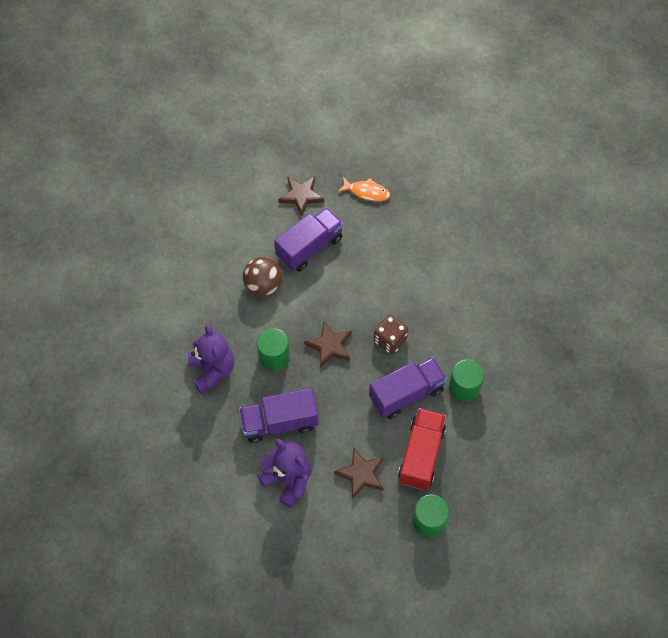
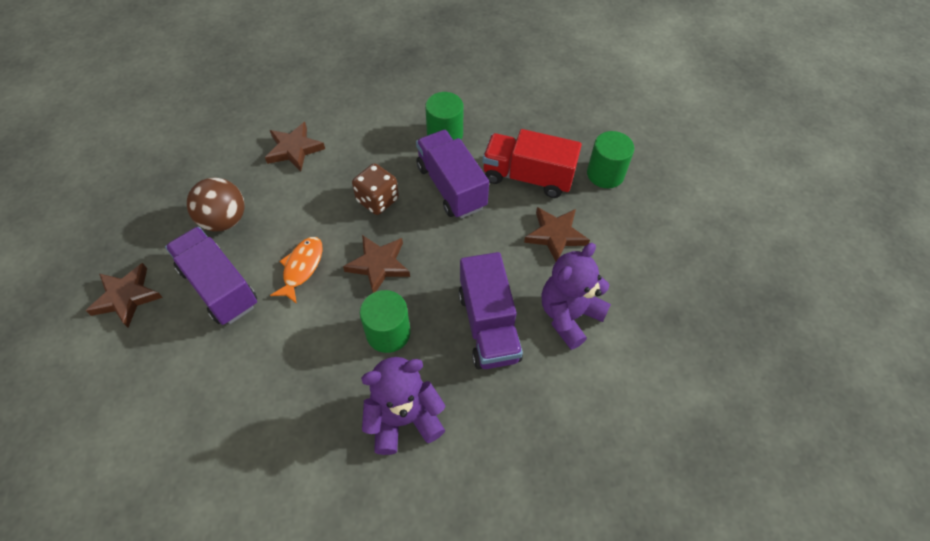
camera: 90 degrees left, 5 degrees down
brown ball [243,257,282,296] -> brown ball moved to [187,177,244,231]
orange fish [338,177,390,202] -> orange fish moved to [270,237,323,304]
none -> brown star [265,122,325,171]

